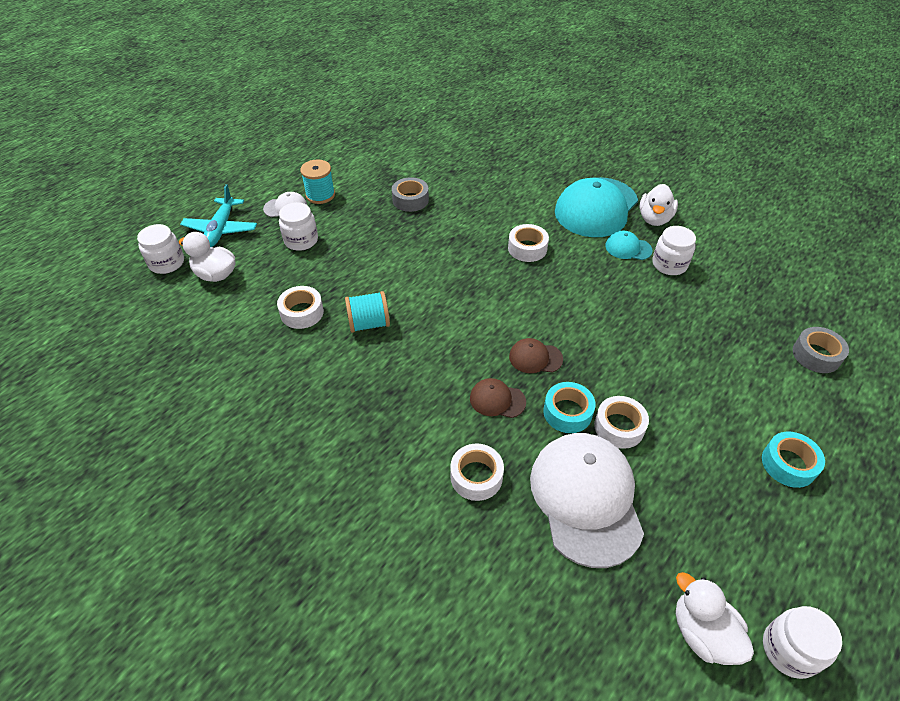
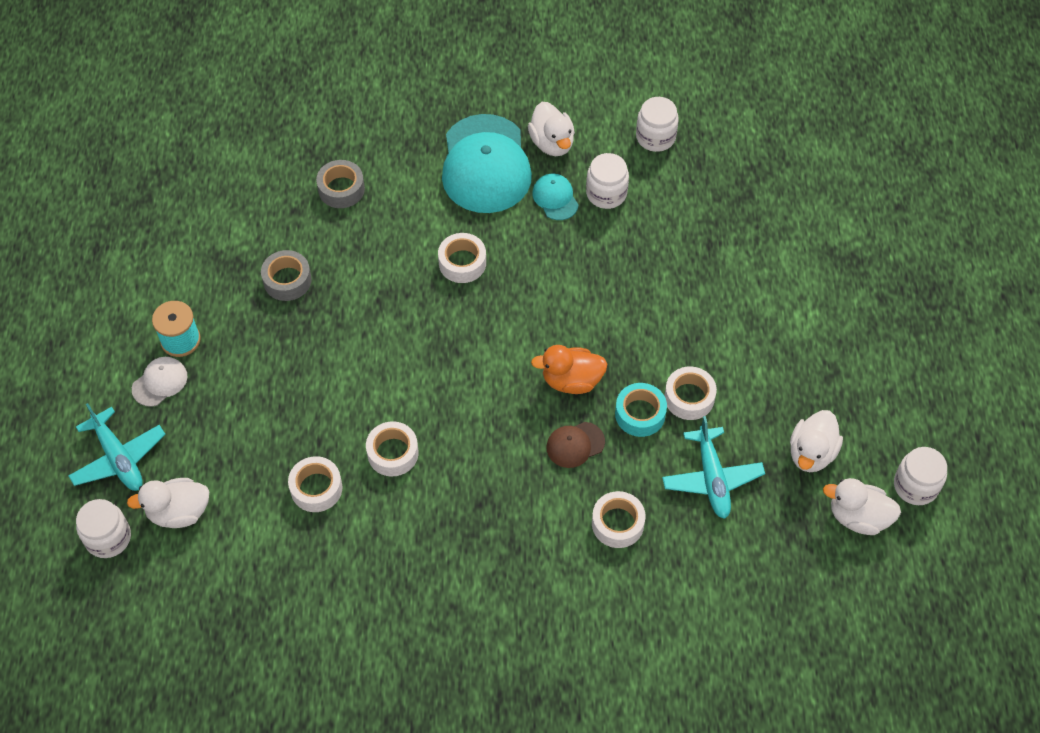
camera: 40 degrees left, 10 degrees up
white jar [279,202,318,251] -> white jar moved to [636,97,679,152]
turquoise spool [345,291,390,333] -> white tape [366,421,419,477]
brown cap [509,338,563,373] -> orange duck [531,345,607,394]
white cap [530,433,644,568] -> turquoise plane [662,416,765,519]
turquoise cap [605,231,653,260] -> turquoise cap turned 90 degrees clockwise [532,174,579,220]
turquoise tape [762,432,825,488] -> none
grey tape [793,327,849,373] -> grey tape moved to [316,160,365,208]
none -> white duck [790,410,843,472]

